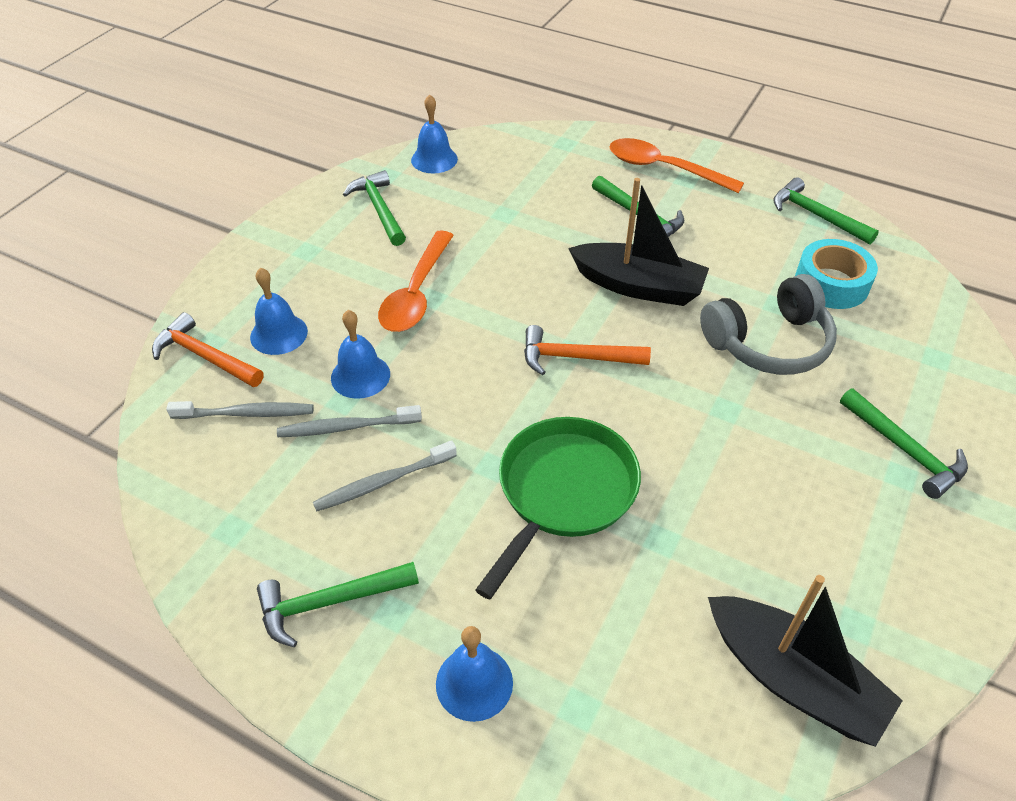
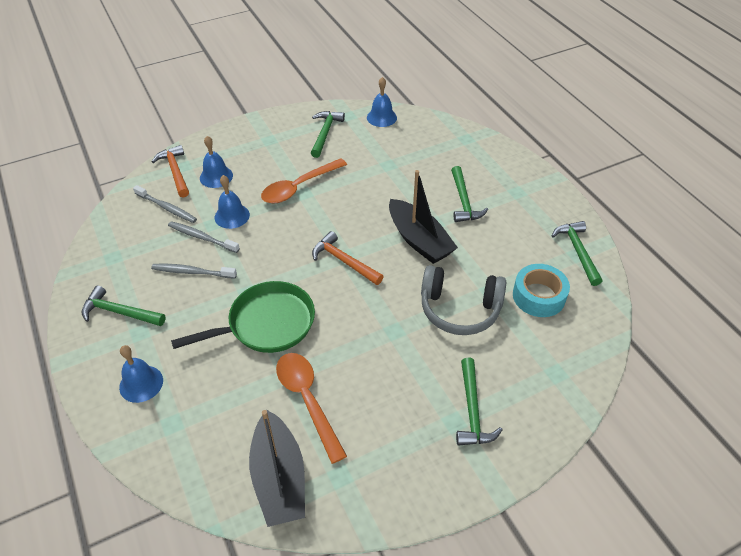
camera: 35 degrees right, 0 degrees up
orange spoon [609,138,744,193] -> orange spoon moved to [276,353,347,464]

